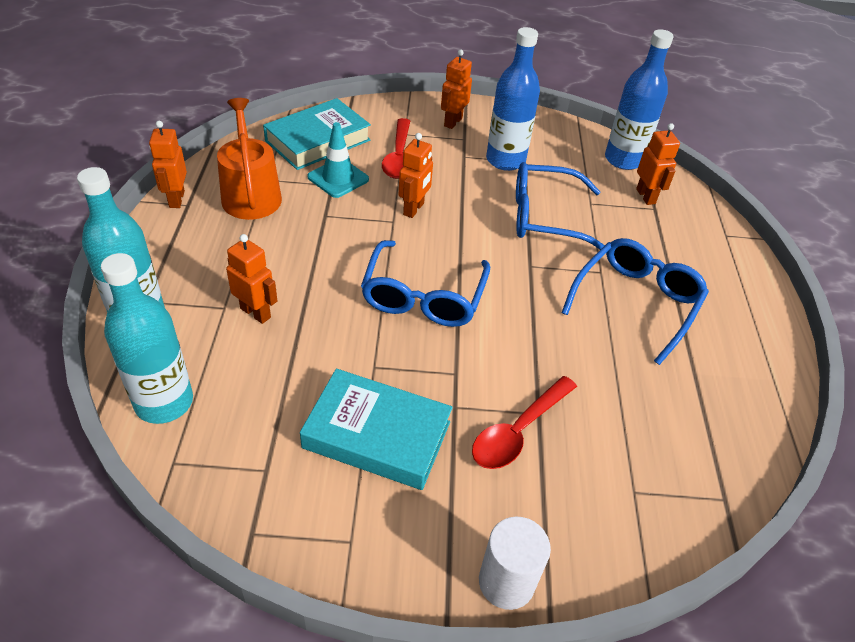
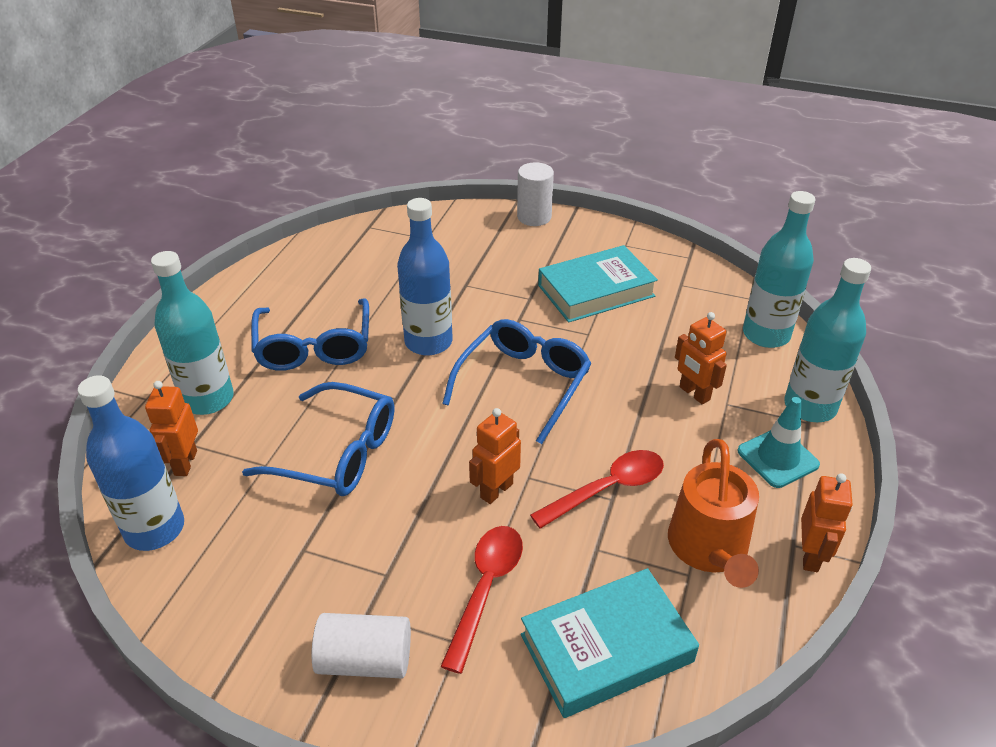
camera: 160 degrees left, 5 degrees down
turquoise book [300,369,453,490] -> turquoise book turned 60 degrees counterclockwise [538,245,658,323]
turquoise traffic cone [307,122,369,198] -> turquoise traffic cone moved to [738,397,820,488]
orange robot [441,50,472,129] -> white cylinder [312,613,411,678]
red spoon [472,376,577,469] -> red spoon moved to [530,450,664,529]
blue bottle [486,27,540,171] -> blue bottle moved to [397,198,453,356]
blue glasses [561,238,709,365] -> blue glasses turned 60 degrees counterclockwise [251,298,369,371]
none -> turquoise bottle [151,251,234,415]

